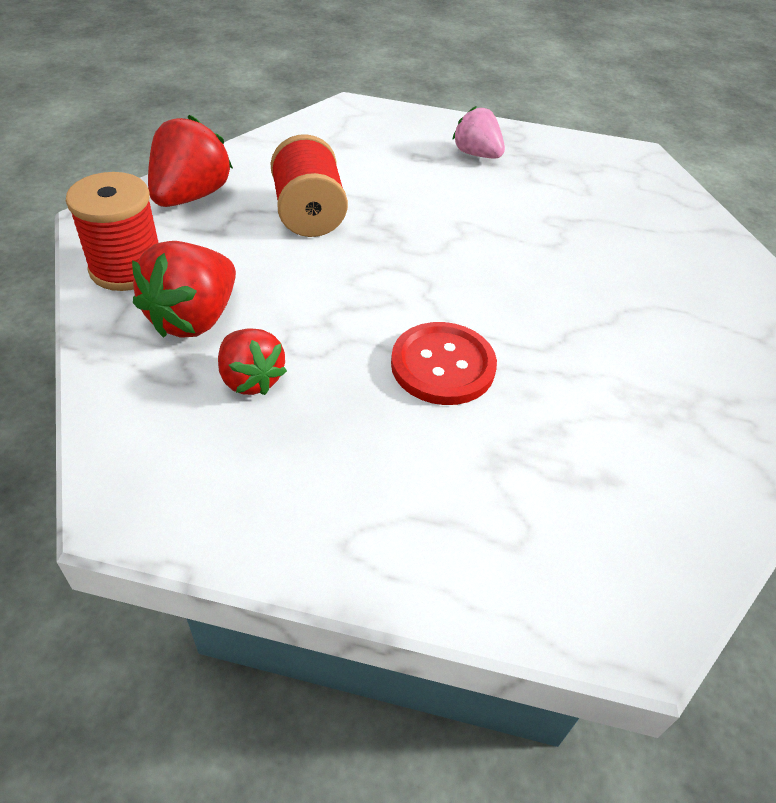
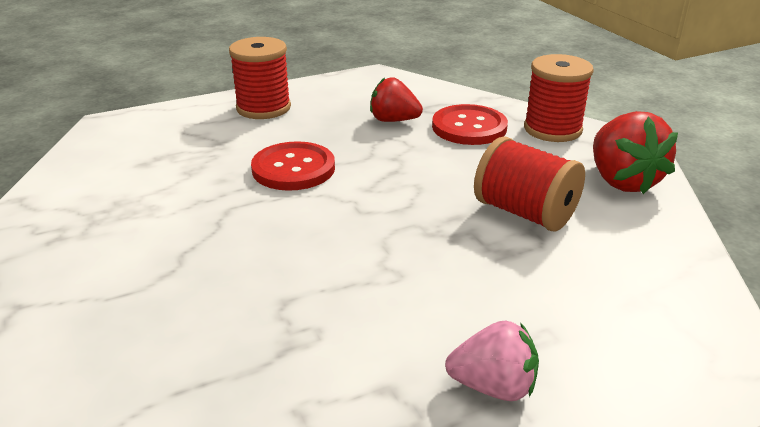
camera: 145 degrees right, 15 degrees down
red strawberry [132,241,236,338] -> red button [432,104,508,145]
none -> red spool [229,37,291,119]

